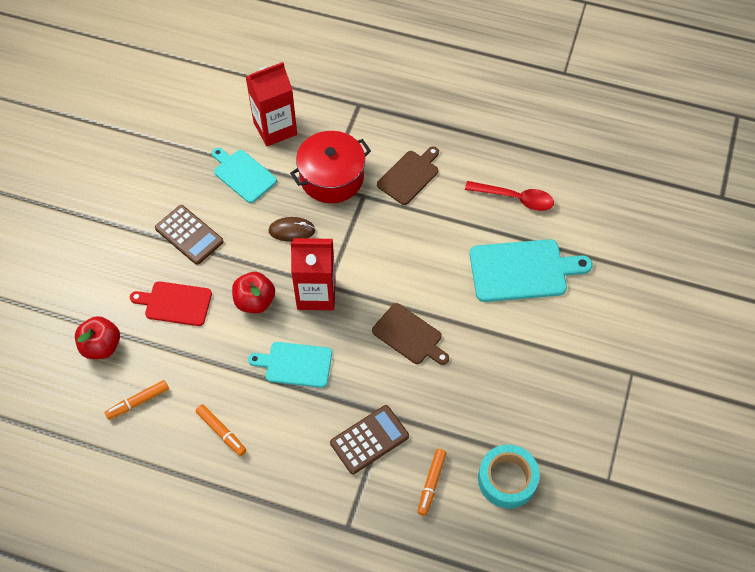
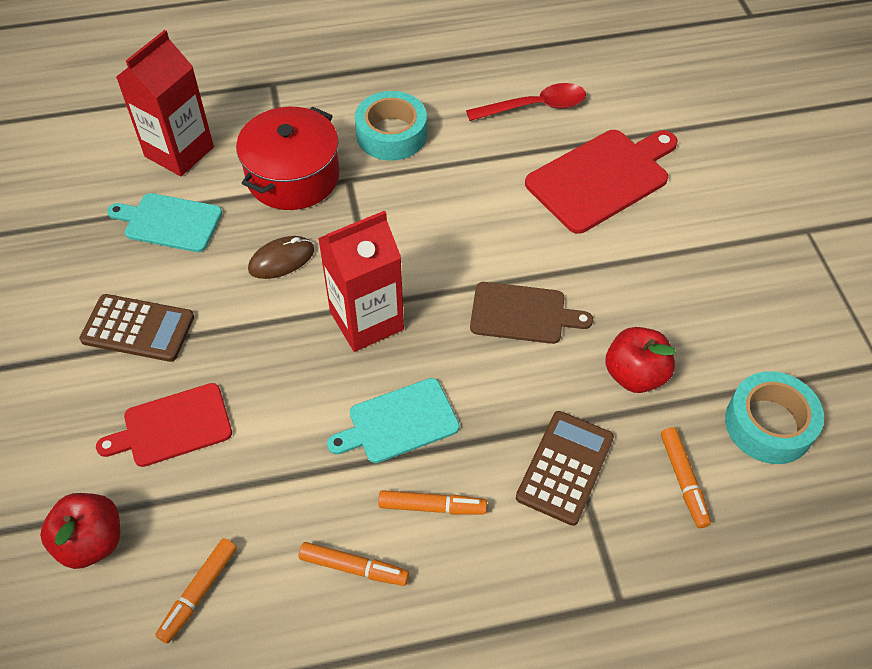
camera: 30 degrees left, 5 degrees down
red apple [232,272,275,313] -> red apple moved to [606,327,676,393]
brown cutting board [377,146,439,205] -> turquoise tape [355,91,427,161]
turquoise cutting board [470,239,592,302] -> red cutting board [525,130,678,234]
none -> orange marker [378,490,487,514]

